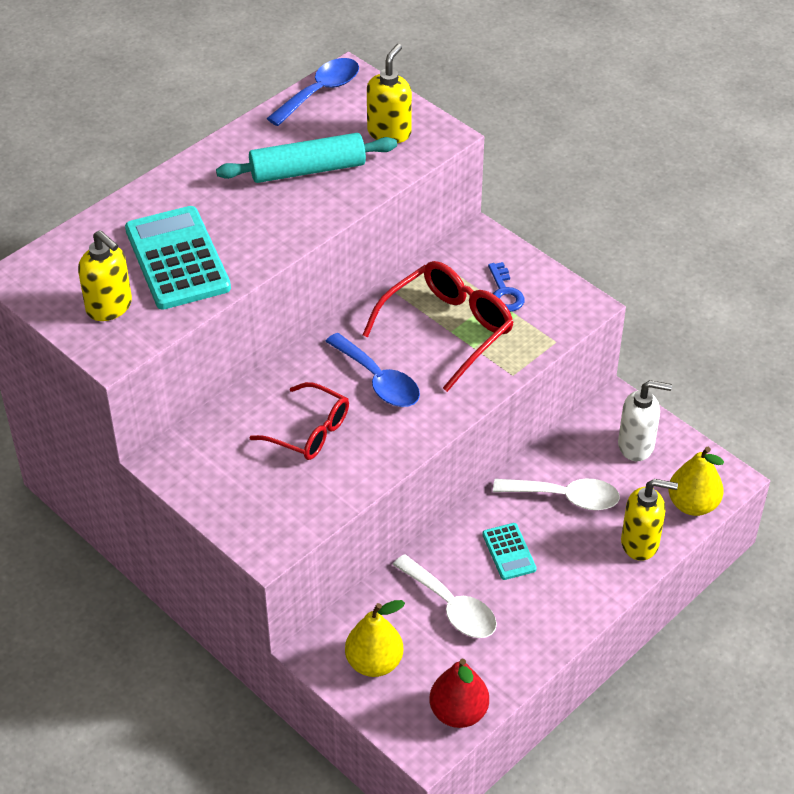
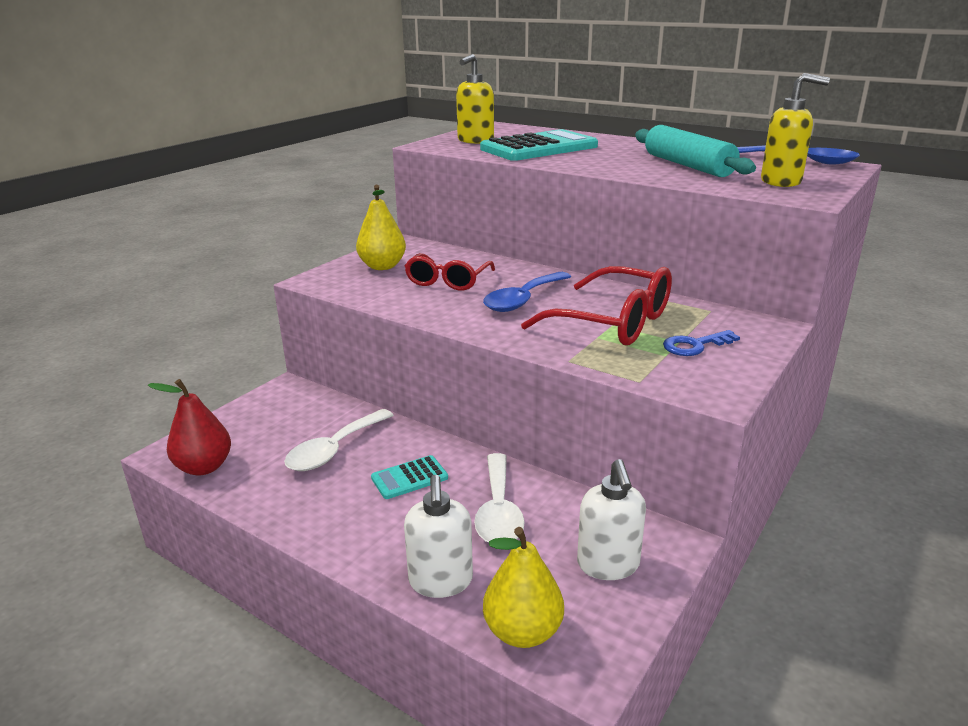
camera: 80 degrees right, 20 degrees down
yellow pear [345,600,405,677] -> yellow pear moved to [356,185,406,270]
yellow soap dispenser [621,479,678,561] -> white soap dispenser [404,475,473,598]

